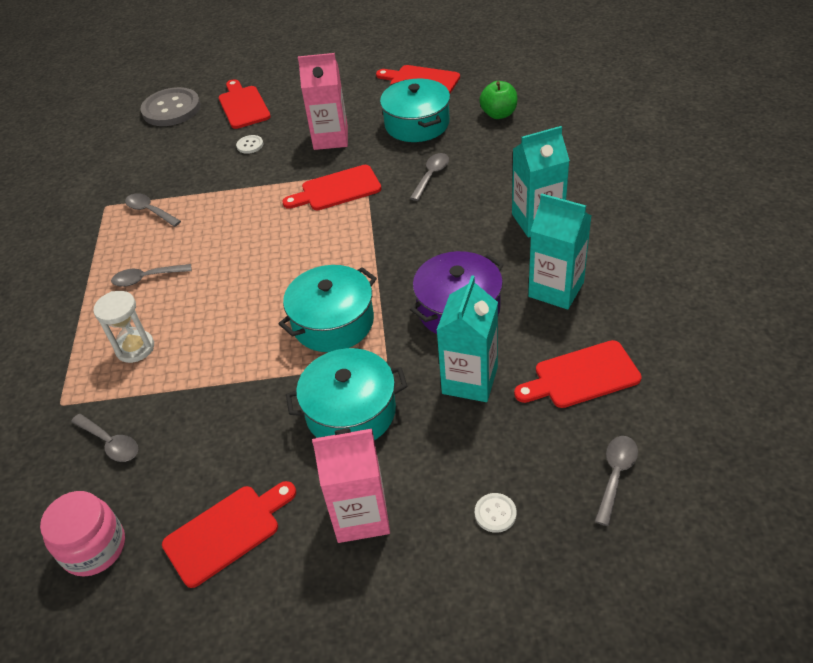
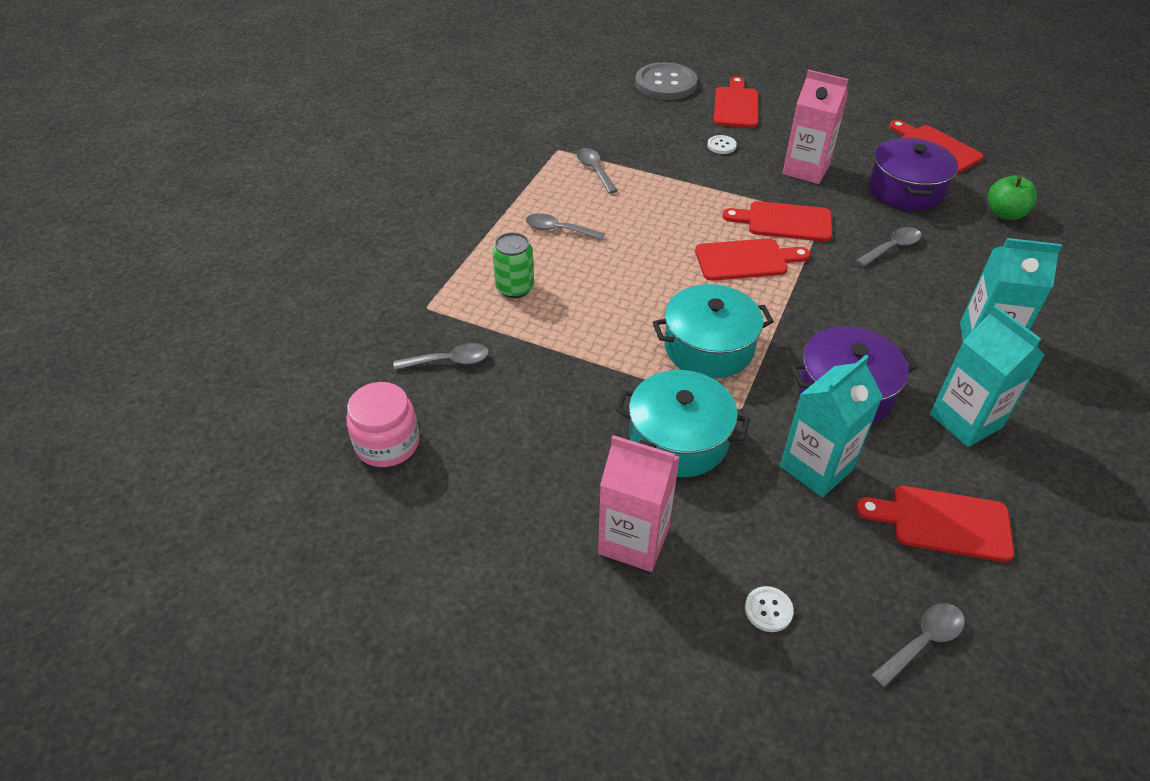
camera: 25 degrees right, 0 degrees up
grey spoon [71,414,138,462] -> grey spoon turned 75 degrees counterclockwise [394,343,489,370]
white hourglass [93,291,154,363] -> green can [492,232,534,298]
red cutting board [162,481,296,588] -> red cutting board moved to [695,238,811,281]
turquoise pot [380,79,450,142] -> purple pot [869,137,958,211]

